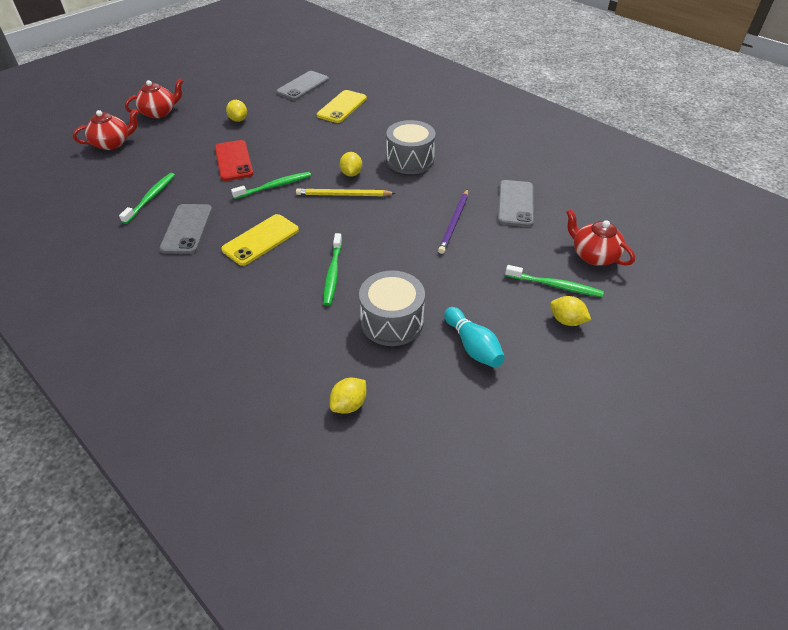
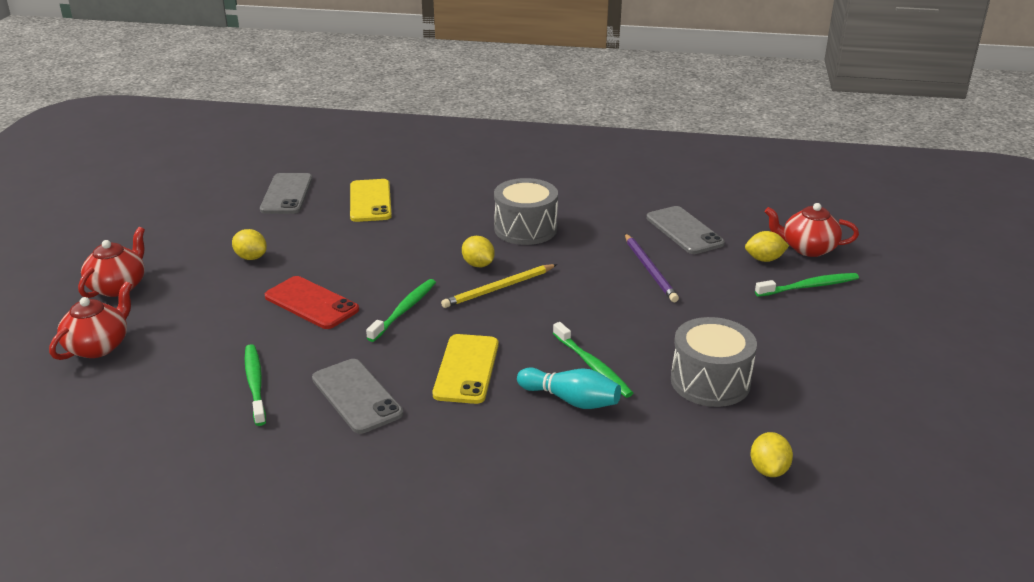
camera: 35 degrees left, 15 degrees down
turquoise bowling pin [444,307,505,368] -> turquoise bowling pin moved to [517,368,621,409]
yellow lemon [550,296,591,326] -> yellow lemon moved to [745,231,789,262]

